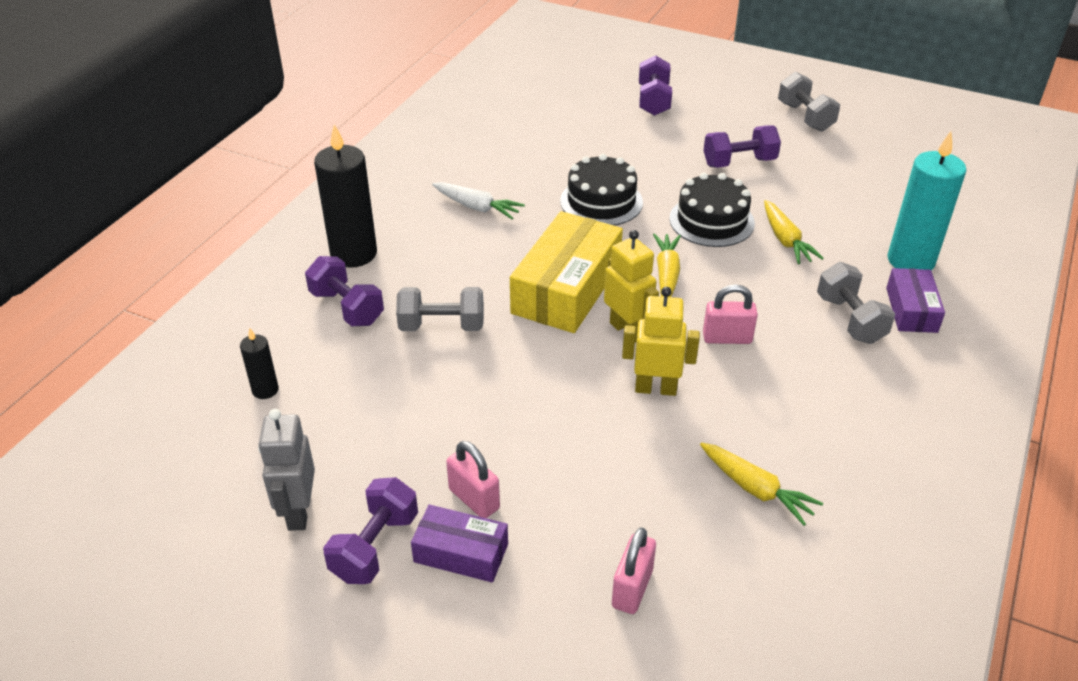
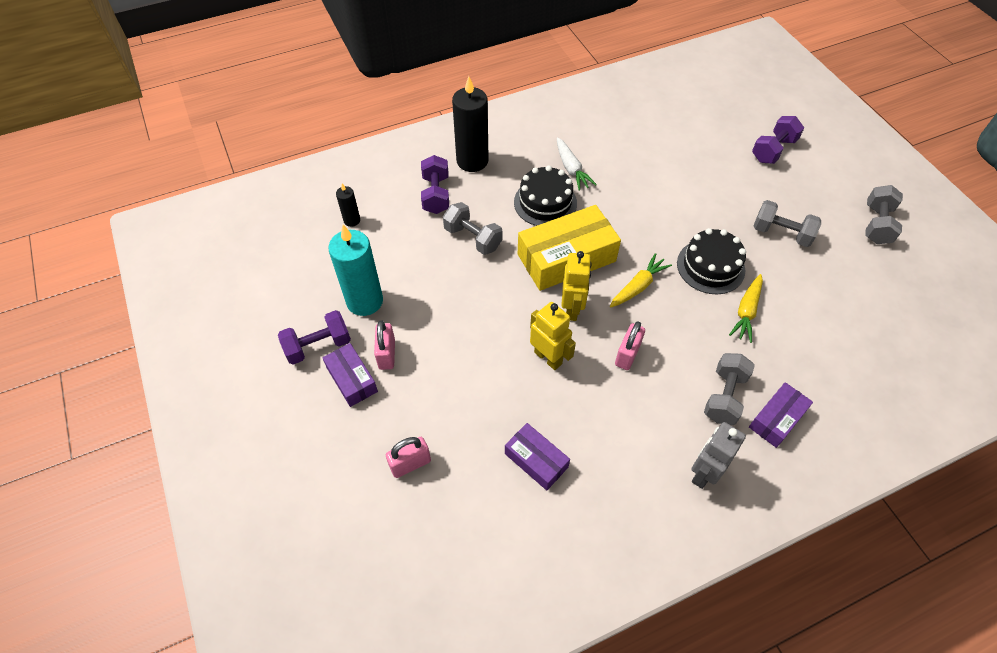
camera: 40 degrees right, 15 degrees up
grey robot [258,409,315,531] -> grey robot moved to [692,422,746,489]
black cake [560,154,643,226] -> black cake moved to [514,166,577,226]
yellow carrot [700,442,823,526] -> purple box [505,423,570,490]
purple dumbbell [703,126,781,168] -> grey dumbbell [754,200,821,247]
pink padlock [703,284,758,344] -> pink padlock turned 75 degrees clockwise [615,321,645,370]
turquoise candle [887,131,966,270] -> turquoise candle moved to [328,225,383,316]

